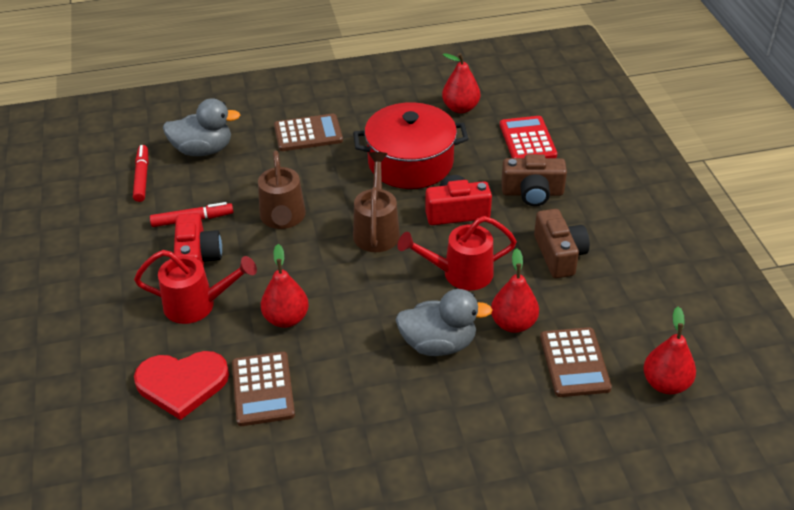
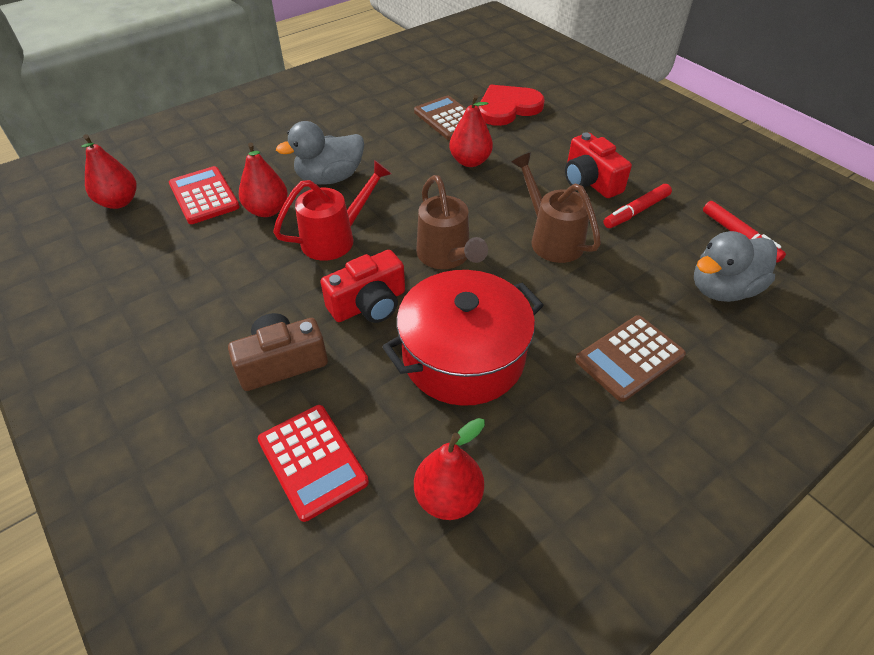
camera: 155 degrees right, 5 degrees up
red watering can [134,250,257,324] -> none
brown camera [534,209,590,278] -> none
brown calculator [540,327,612,397] -> red calculator [169,166,240,224]

